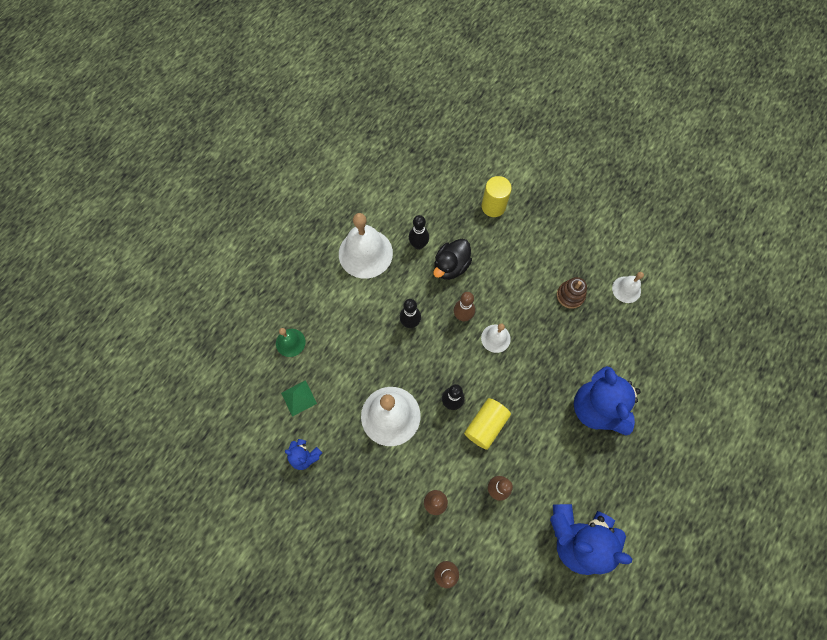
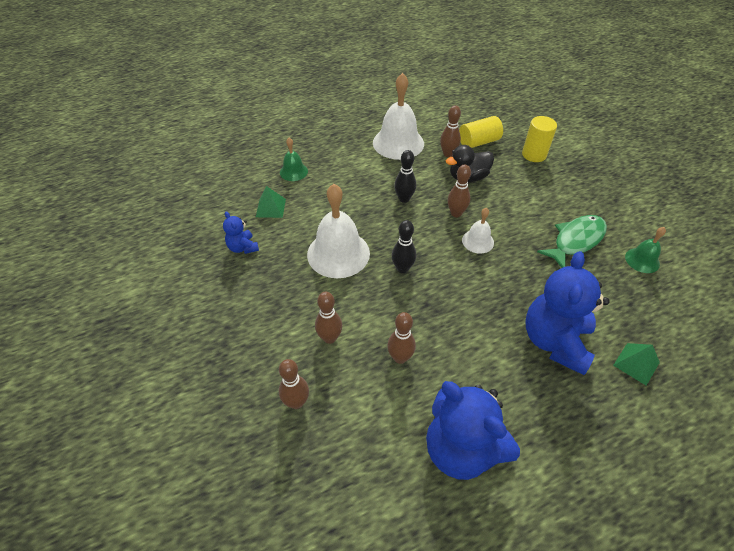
camera: 30 degrees right, 20 degrees down
black bowling pin [409,215,429,250] -> brown bowling pin [440,106,461,157]
yellow cylinder [464,398,511,450] -> yellow cylinder moved to [459,116,503,148]
brown stacking toy [557,277,587,309] -> green fish [537,215,607,268]
white bell [612,272,644,303] -> green bell [625,227,666,273]
none -> green pyramid [613,343,660,386]

